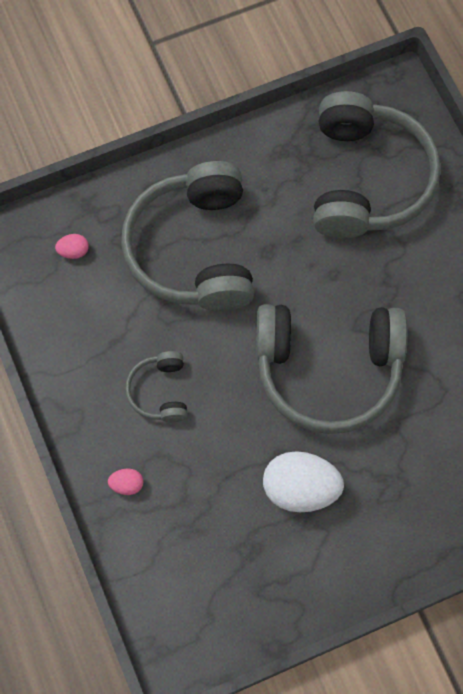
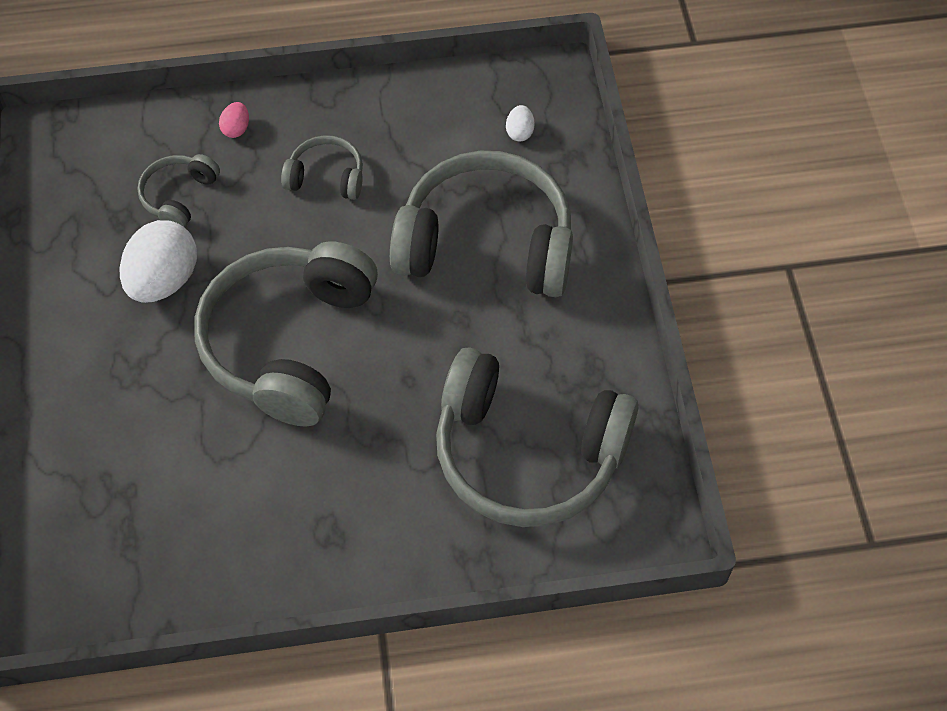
camera: 105 degrees right, 10 degrees down
pink egg [55,234,89,259] -> white egg [506,105,535,142]
none -> grey headphones [137,154,220,228]

